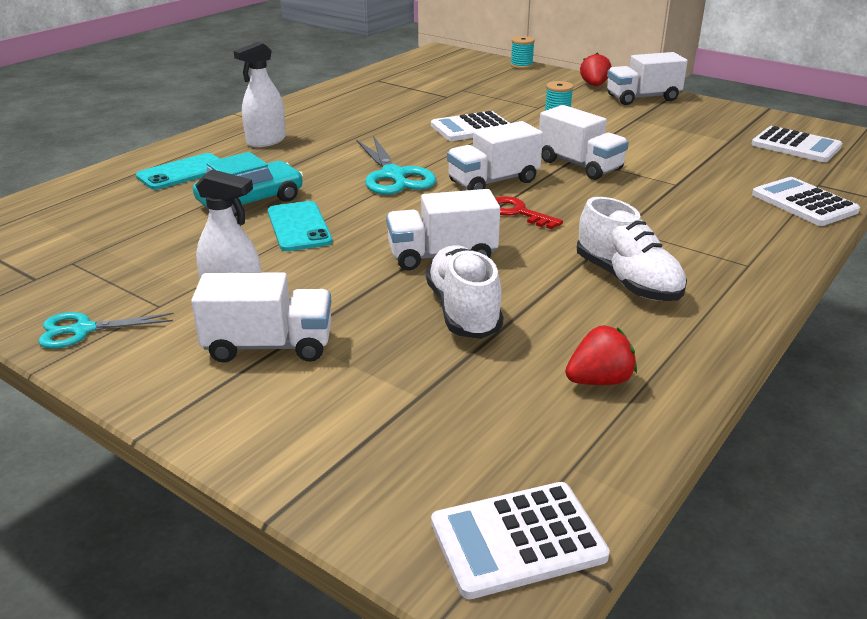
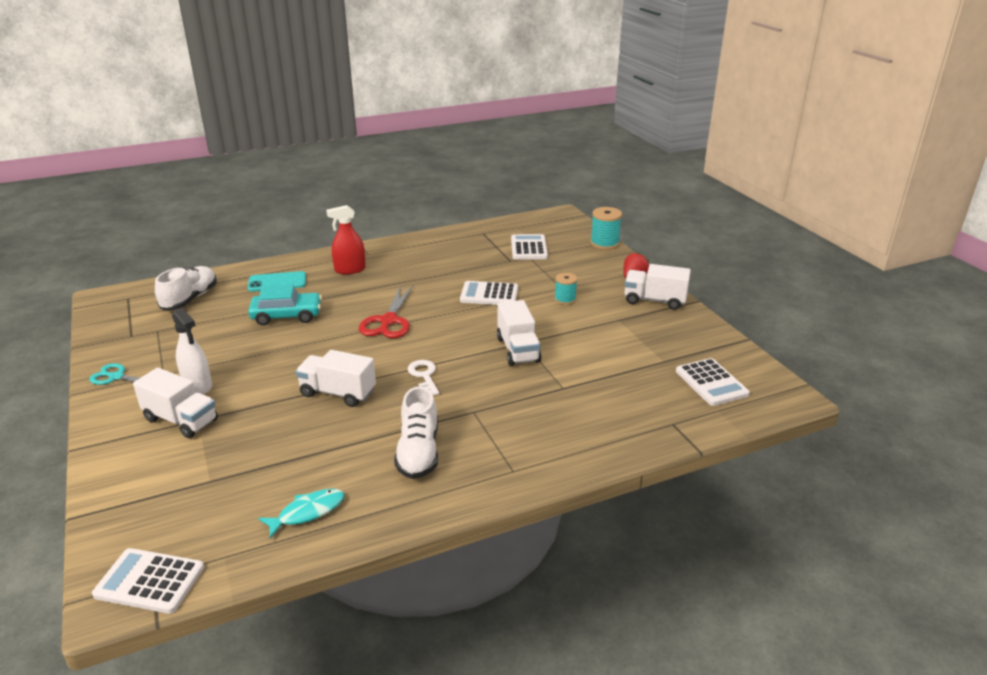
camera: 30 degrees right, 0 degrees up
white spray bottle [234,42,286,147] -> red spray bottle [326,205,366,274]
turquoise phone [268,201,332,251] -> none
turquoise scissors [356,136,436,195] -> red scissors [359,285,413,338]
white shoe [426,245,503,339] -> white shoe moved to [155,266,217,311]
white truck [447,121,543,190] -> none
red key [495,196,563,229] -> white key [408,360,439,395]
turquoise spool [510,36,535,69] -> turquoise spool [590,207,622,250], size x1.53
red strawberry [565,325,637,385] -> turquoise fish [258,489,344,538]
white calculator [752,177,860,226] -> white calculator moved to [511,234,548,260]

